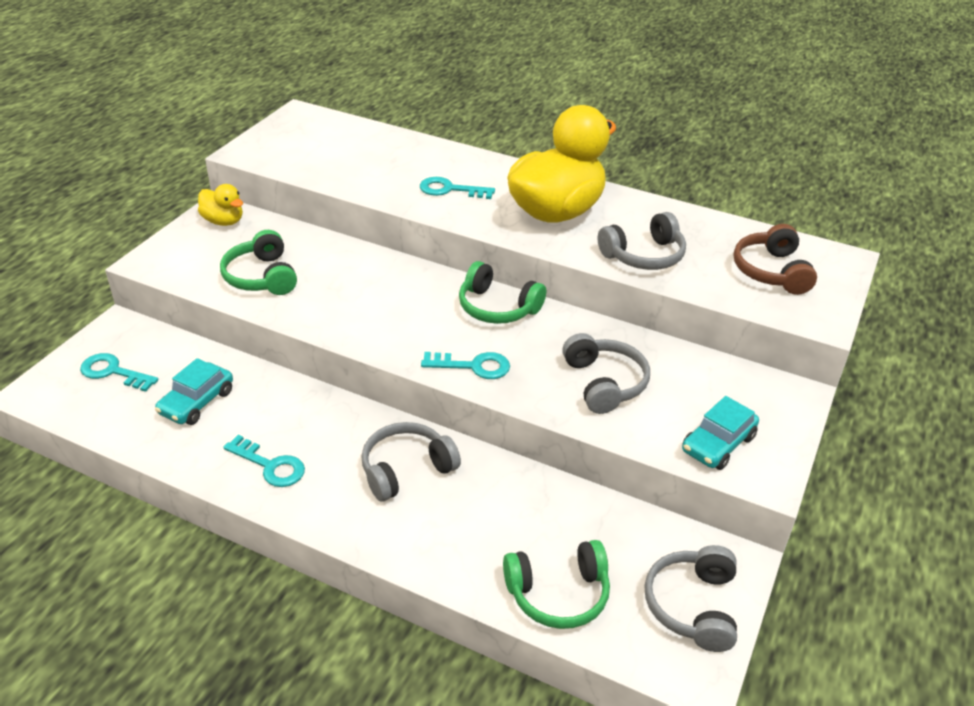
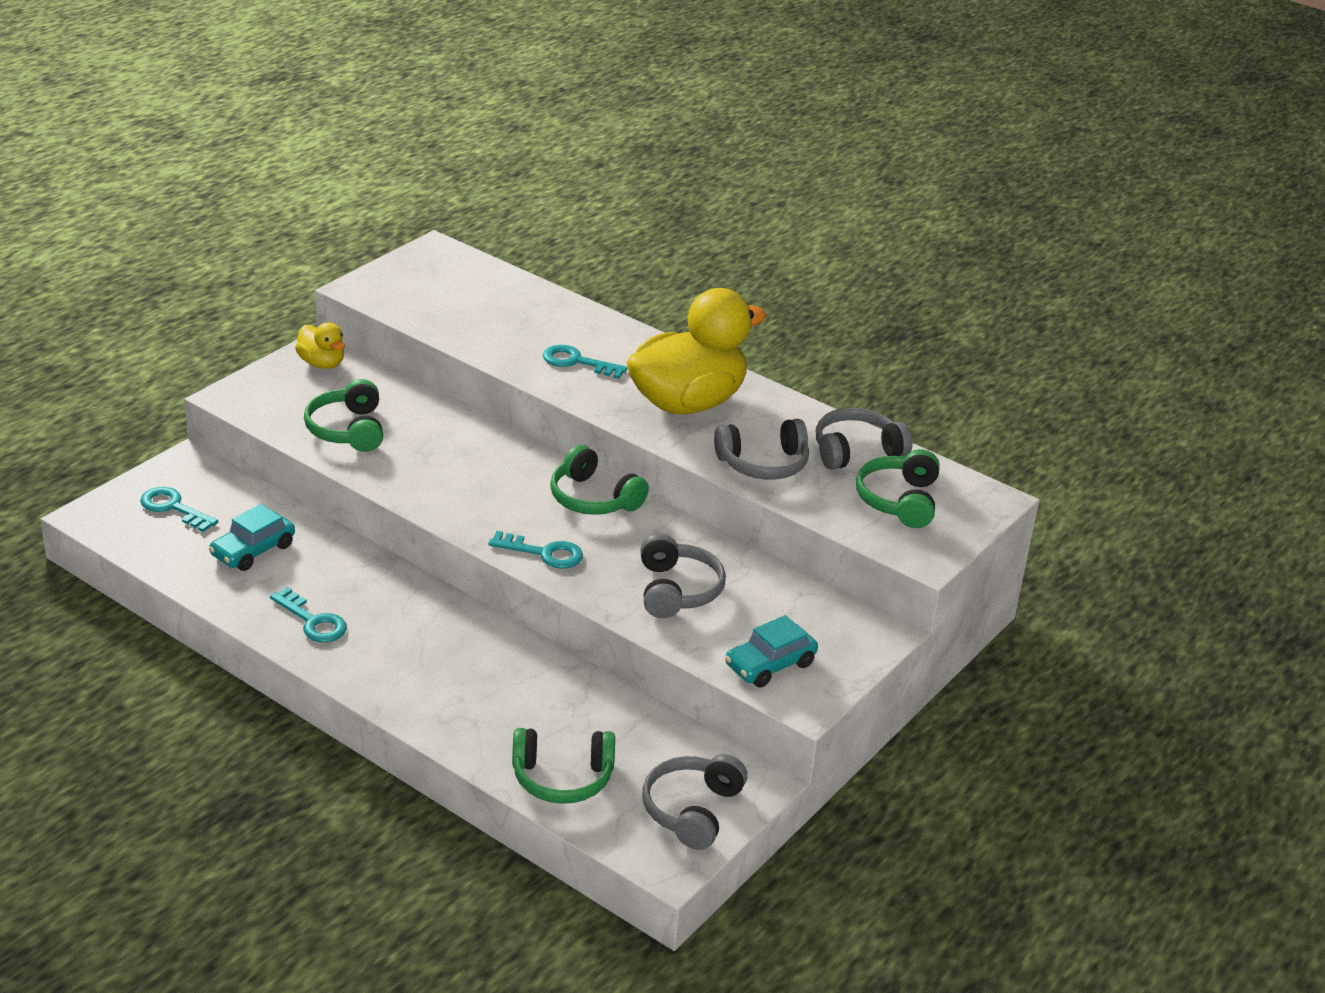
camera: 10 degrees right, 5 degrees down
grey headphones [362,422,461,501] -> grey headphones moved to [816,408,912,470]
brown headphones [734,224,817,295] -> green headphones [856,449,940,528]

